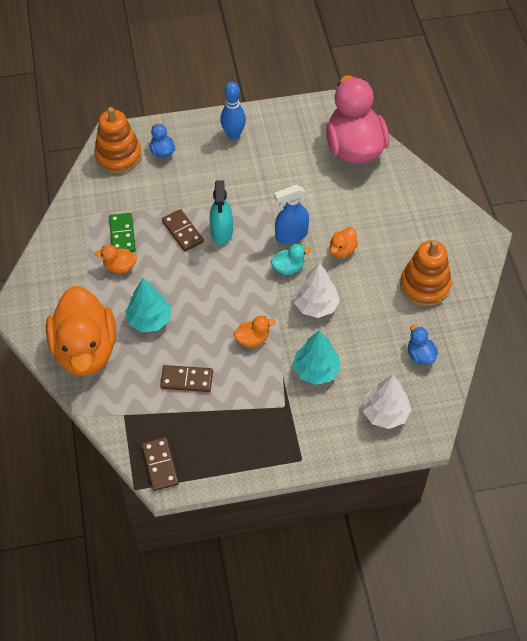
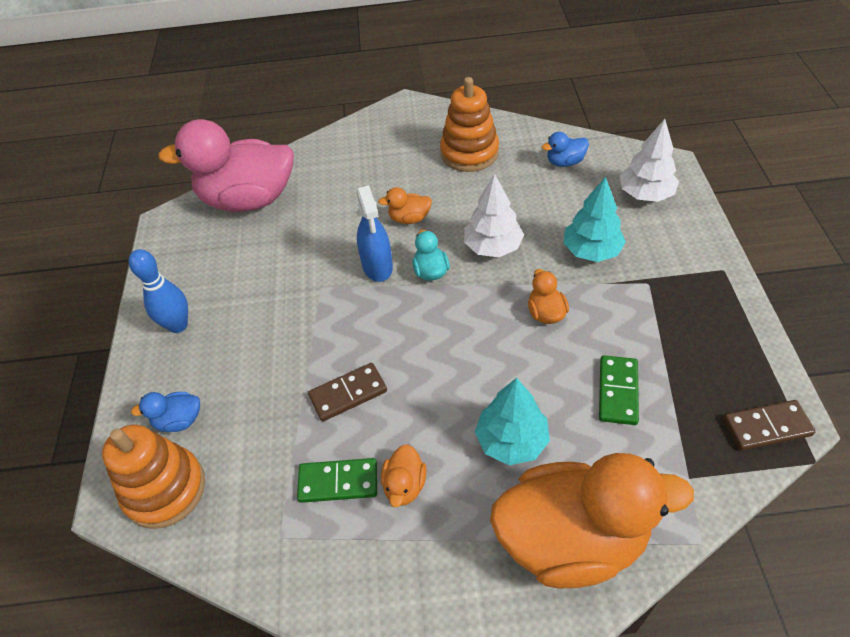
camera: 80 degrees left, 5 degrees down
brown domino [160,365,213,392] -> green domino [599,355,639,425]
turquoise spray bottle [210,180,233,245] -> none
orange duck [330,227,358,258] -> orange duck turned 135 degrees clockwise [378,187,432,224]

